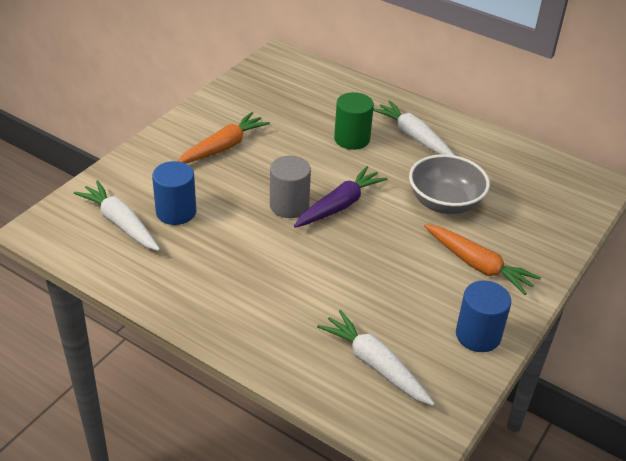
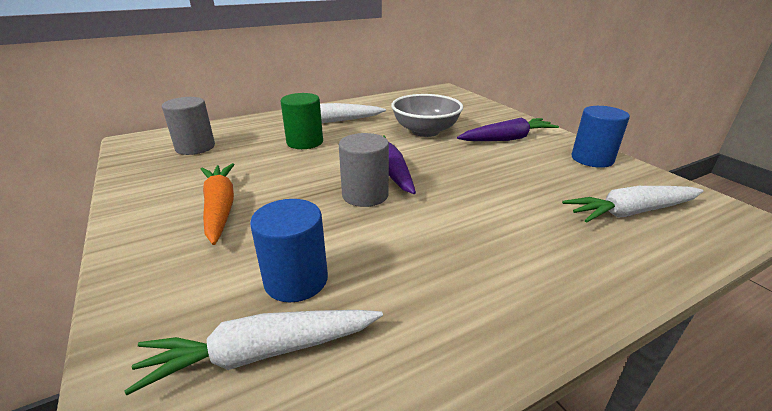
camera: 60 degrees left, 10 degrees down
orange carrot [424,224,541,295] -> purple carrot [457,118,559,141]
none -> grey cylinder [162,97,215,155]

